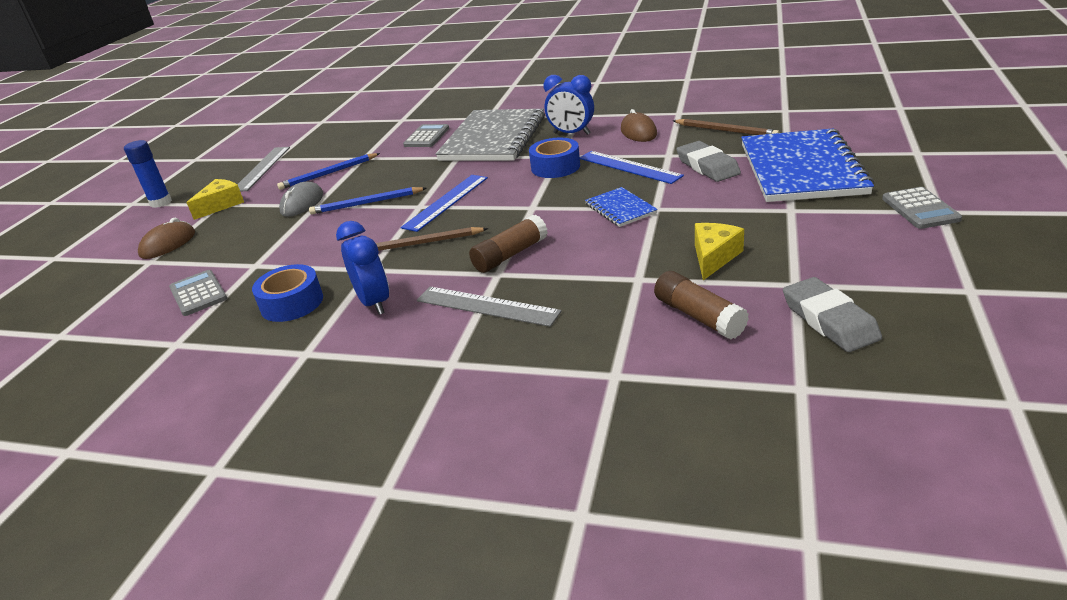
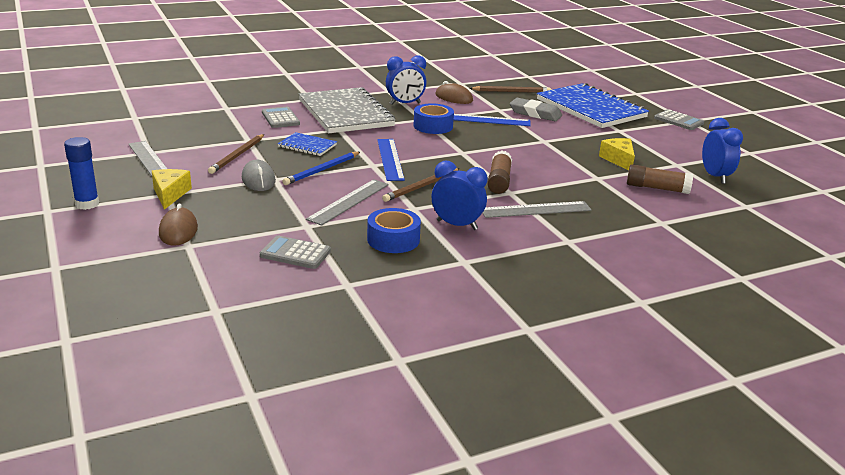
camera: 45 degrees left, 5 degrees down
blue pencil [277,153,380,190] -> brown pencil [208,134,264,174]
blue notebook [585,187,658,227] -> blue notebook moved to [278,132,337,156]
grey eraser [783,277,882,352] -> blue clock [702,118,743,184]
none -> grey ruler [306,179,389,226]

